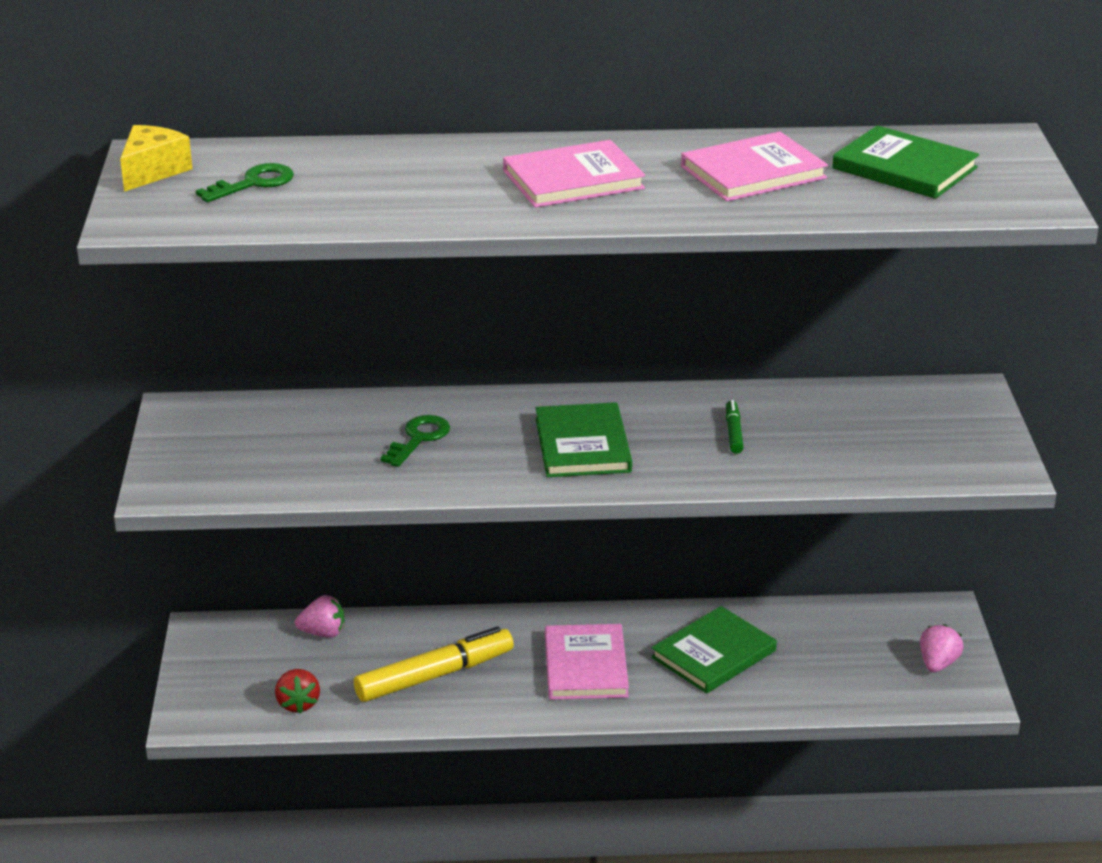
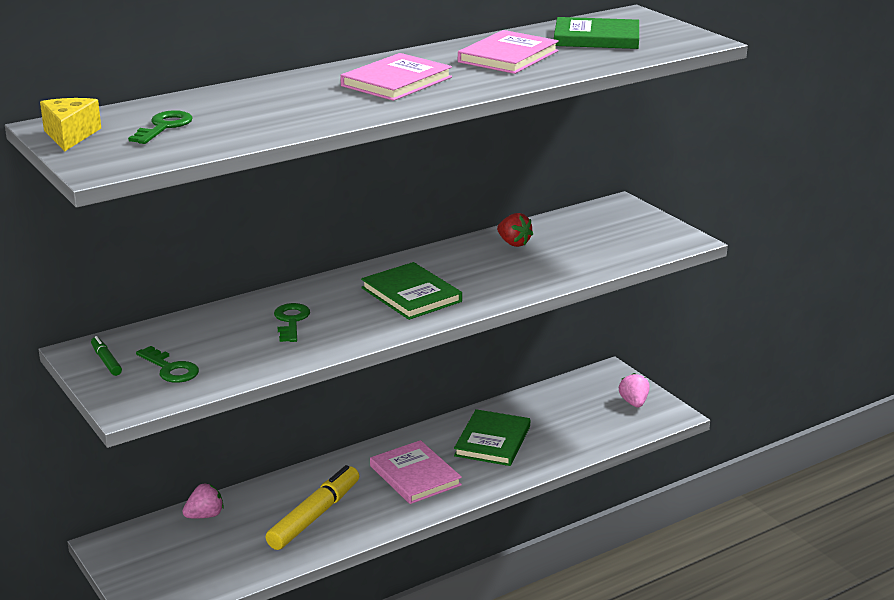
camera: 30 degrees left, 5 degrees down
red strawberry [275,669,320,714] -> red strawberry moved to [497,213,533,247]
green marker [726,400,744,454] -> green marker moved to [91,336,122,376]
none -> green key [136,346,199,383]

